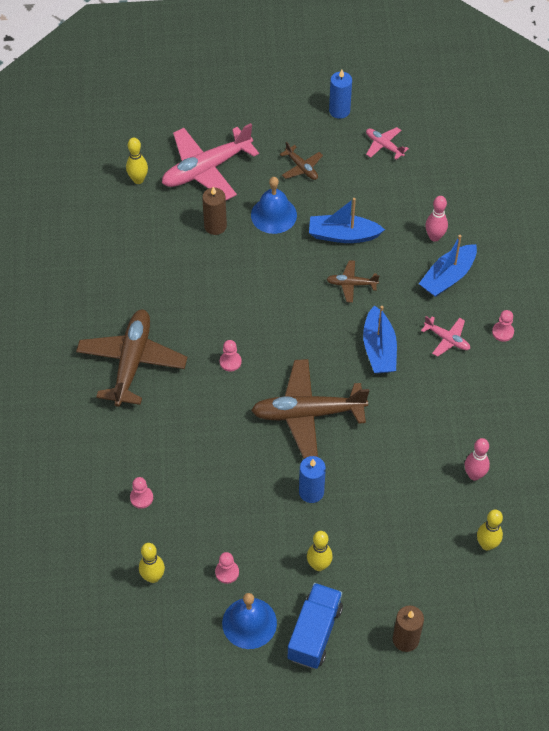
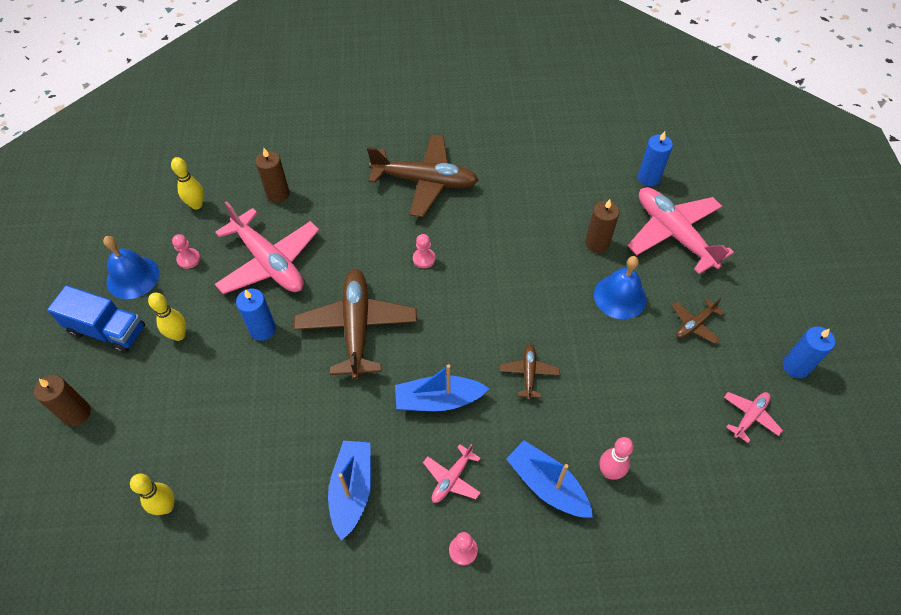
camera: 90 degrees right, 0 degrees up
yellow bowling pin [126,138,148,184] -> blue candle [638,131,673,186]
pink pawn [130,477,153,509] -> brown candle [255,148,290,203]
blue boat [309,198,385,243] -> blue boat moved to [328,441,371,541]
pink bowling pin [464,438,490,481] -> none
none -> pink plane [215,201,319,294]

